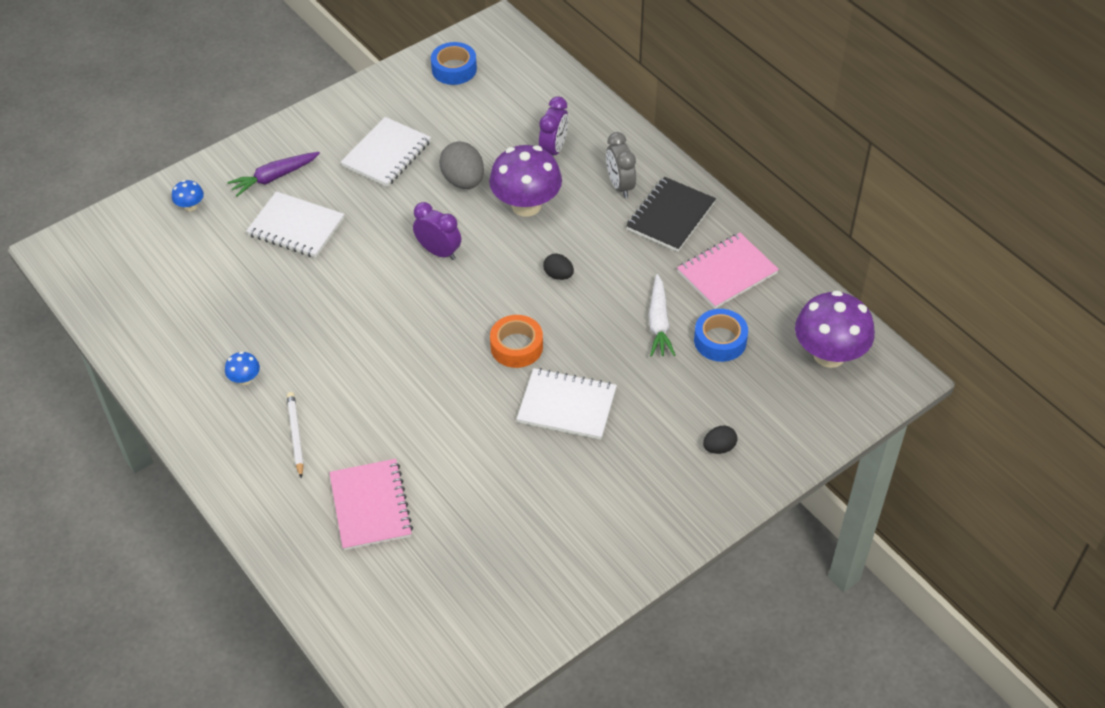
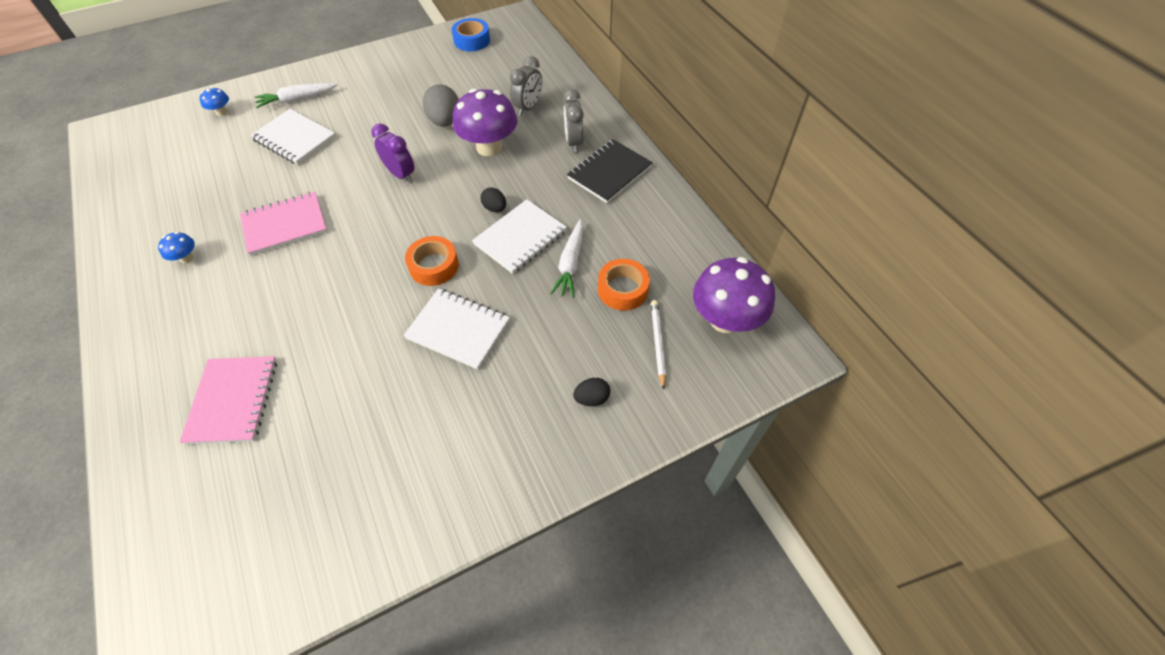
camera: 10 degrees right, 5 degrees up
purple carrot [227,152,320,197] -> white carrot [255,83,338,108]
white pencil [287,392,304,479] -> white pencil moved to [651,300,666,390]
white notebook [341,117,431,187] -> white notebook moved to [472,199,567,274]
purple clock [539,96,568,156] -> grey clock [510,56,542,116]
pink notebook [677,233,779,309] -> pink notebook moved to [240,192,327,256]
blue tape [694,309,748,362] -> orange tape [598,259,650,311]

